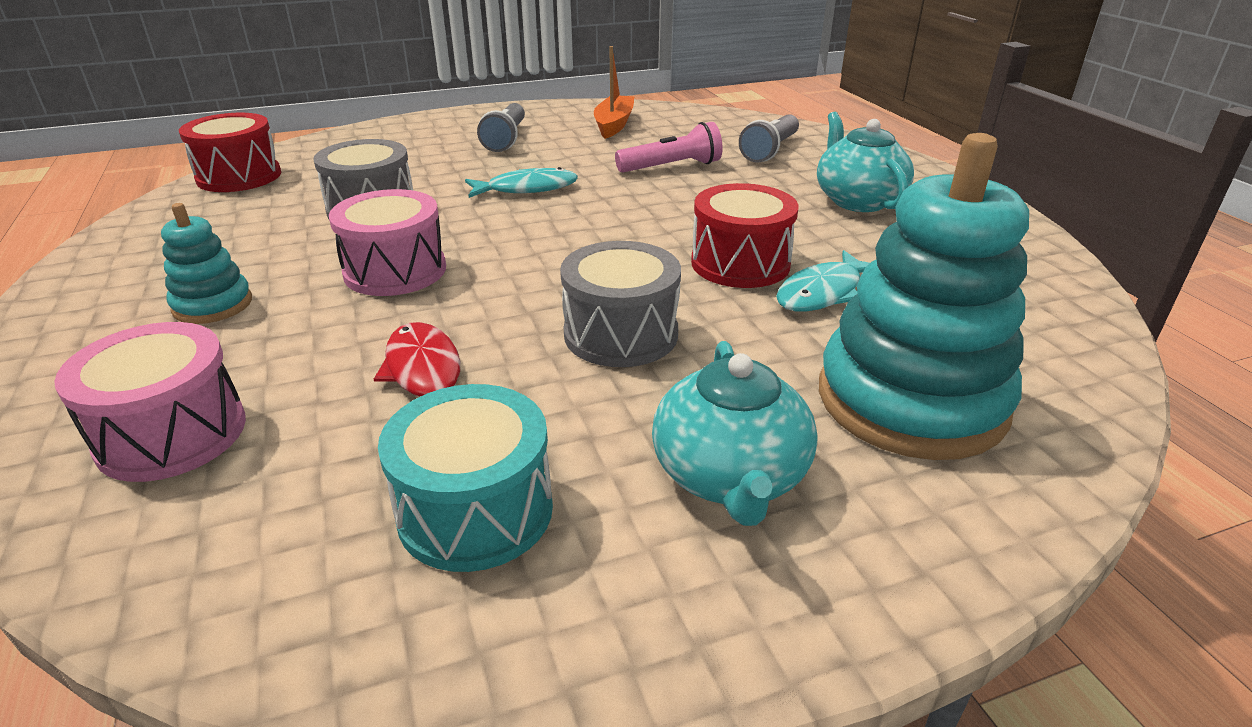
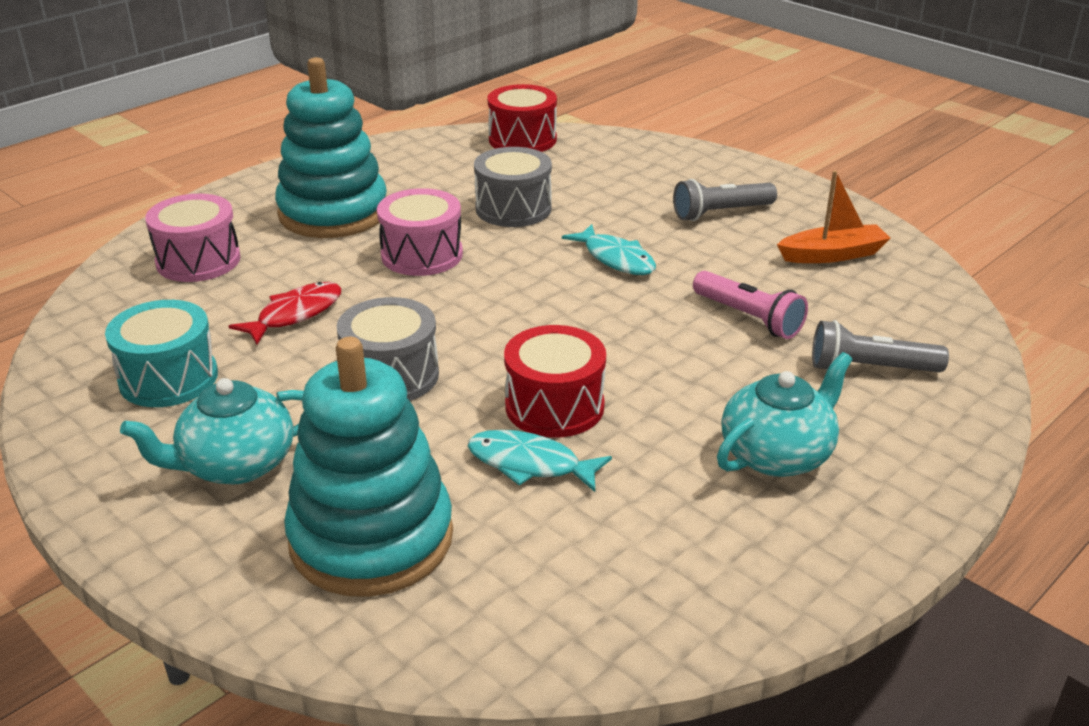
camera: 65 degrees right, 0 degrees up
turquoise stacking toy [161,203,252,324] -> turquoise stacking toy [275,57,387,238], size x2.07

